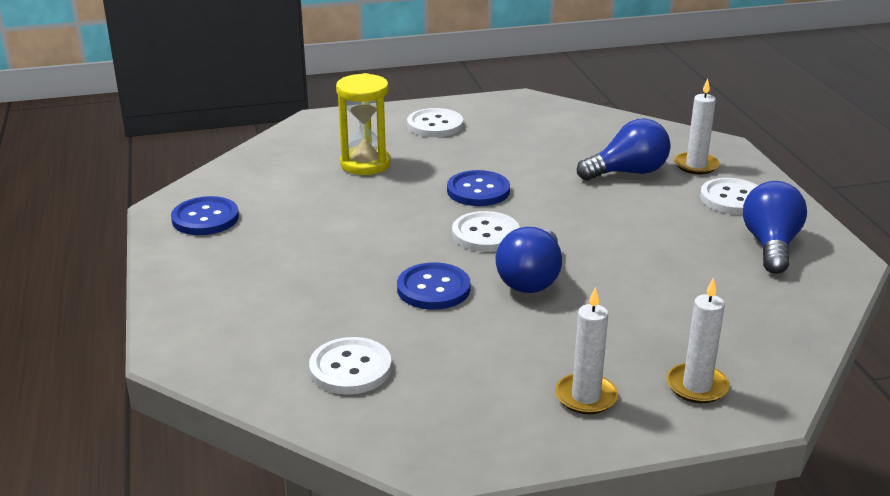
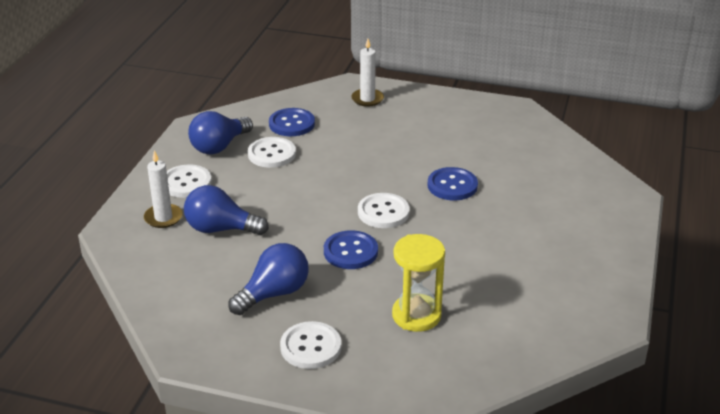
camera: 150 degrees left, 5 degrees up
blue button [171,196,239,235] -> blue button moved to [269,108,315,136]
white button [309,337,392,395] -> white button moved to [248,137,296,168]
blue light bulb [496,227,562,293] -> blue light bulb moved to [228,243,309,315]
white candle [555,287,618,414] -> none

